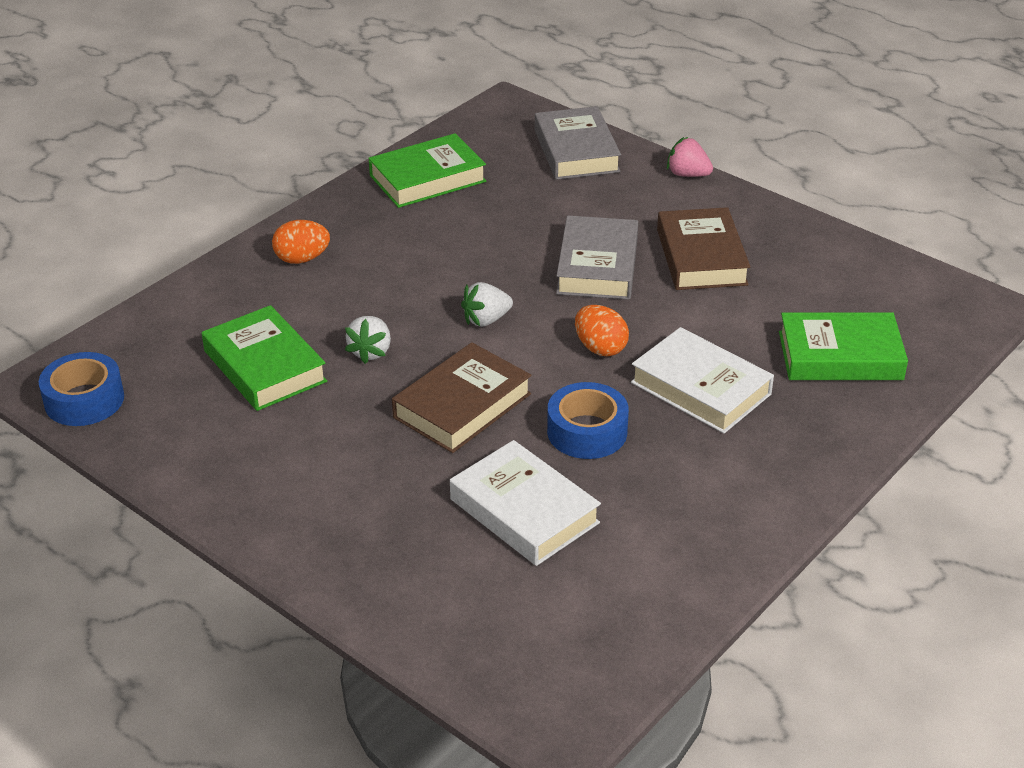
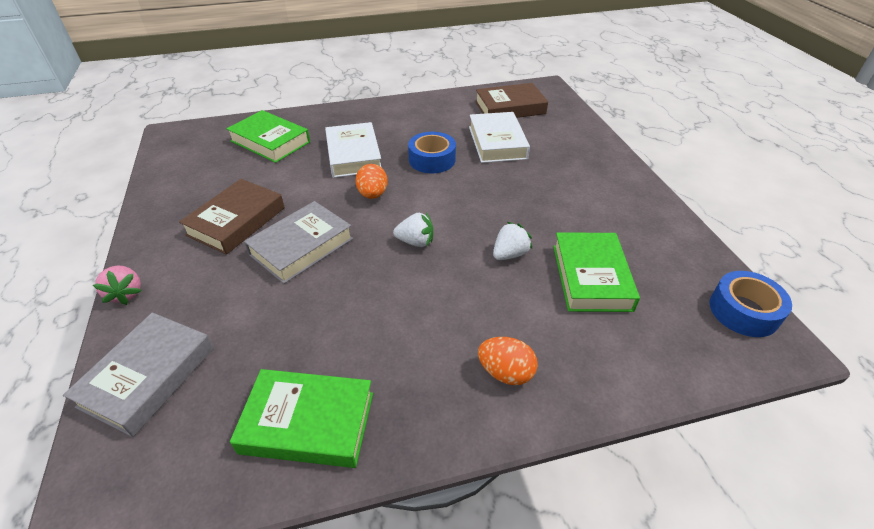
camera: 145 degrees left, 5 degrees up
brown book [392,342,532,453] -> brown book moved to [475,83,548,118]

